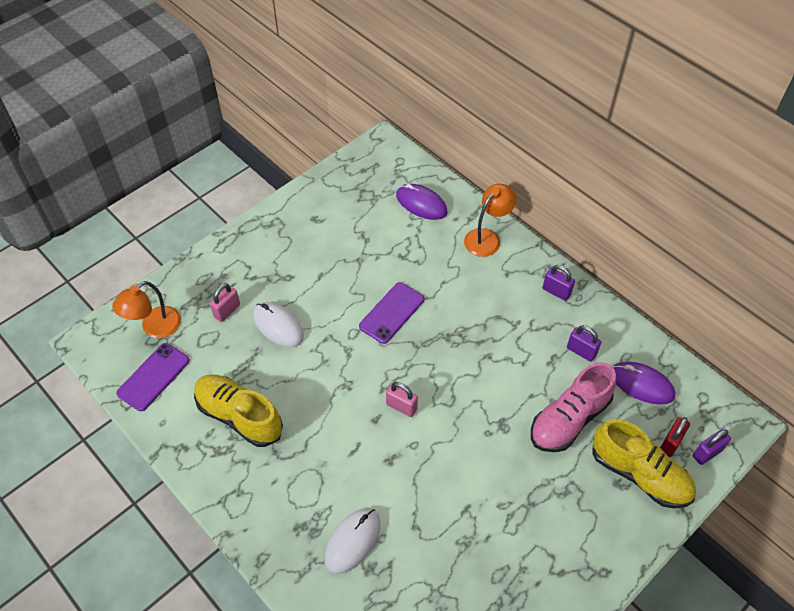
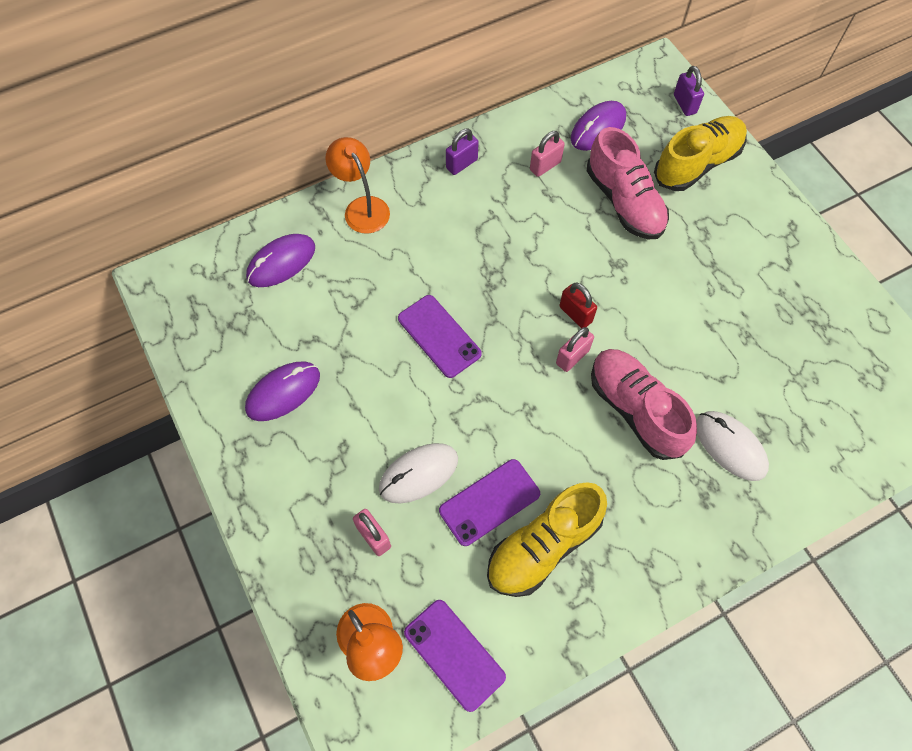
camera: 75 degrees left, 10 degrees up
purple padlock [567,325,601,362] -> pink padlock [530,131,565,177]
red padlock [660,417,690,457] -> red padlock moved to [559,283,597,328]
none -> purple mouse [245,361,320,421]
none -> purple phone [439,459,540,546]
none -> pink shoe [591,349,697,460]

